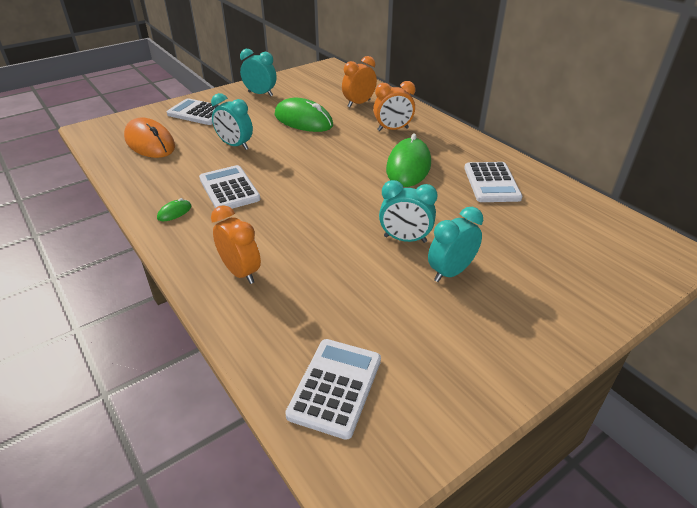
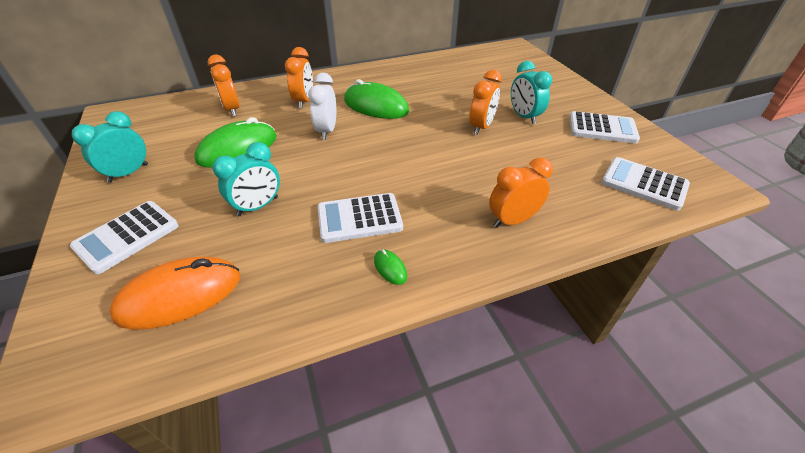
camera: 75 degrees left, 5 degrees up
turquoise clock [379,180,437,243] -> orange clock [470,70,502,135]
white calculator [464,162,522,202] -> white calculator moved to [569,111,640,143]
none -> white clock [308,73,336,140]

